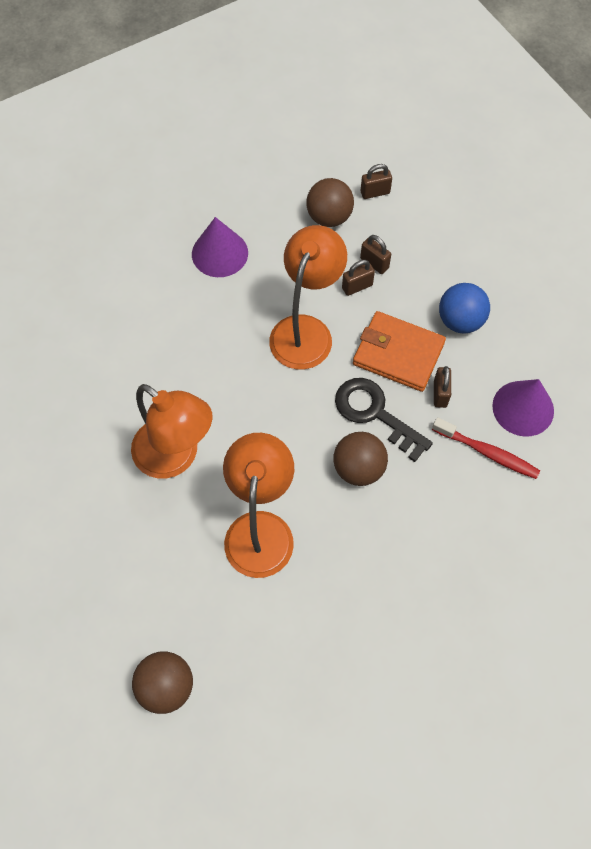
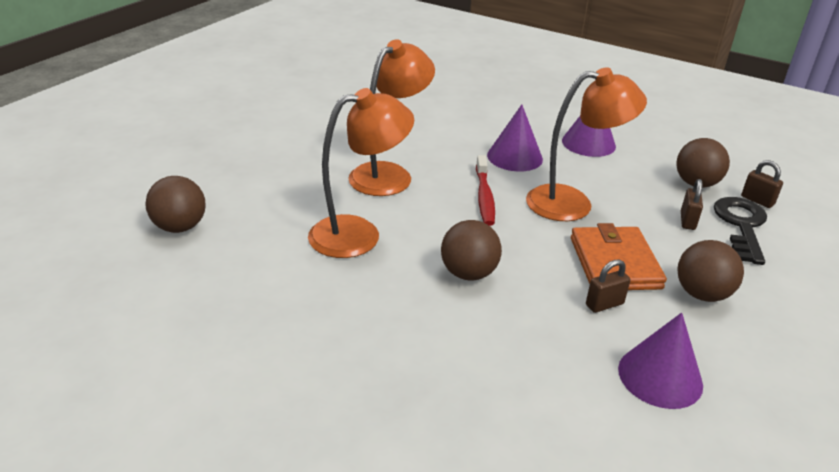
camera: 60 degrees right, 30 degrees down
orange lamp [131,384,212,478] -> orange lamp turned 150 degrees counterclockwise [348,39,435,196]
black key [335,378,433,462] -> black key moved to [714,197,767,265]
brown padlock [342,260,375,296] -> none
red toothbrush [432,417,540,479] -> red toothbrush moved to [476,155,495,226]
blue ball [439,283,490,334] -> brown ball [677,240,744,302]
none -> purple cone [487,105,543,172]

